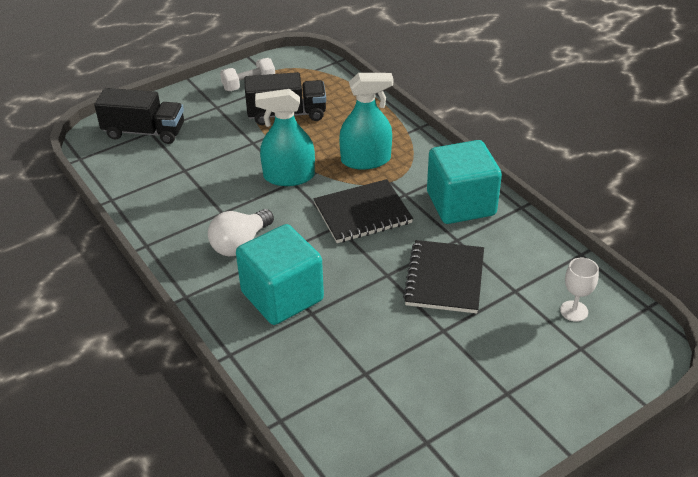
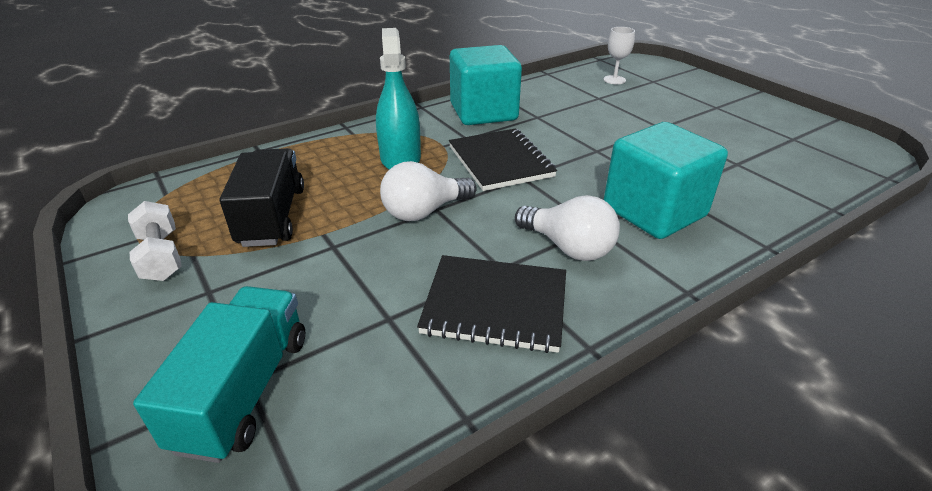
camera: 90 degrees left, 5 degrees down
black truck [94,88,184,144] -> turquoise truck [133,286,305,463]
turquoise spray bottle [255,89,315,186] -> white light bulb [380,161,477,221]
black notebook [403,240,484,313] -> black notebook moved to [417,255,566,353]

